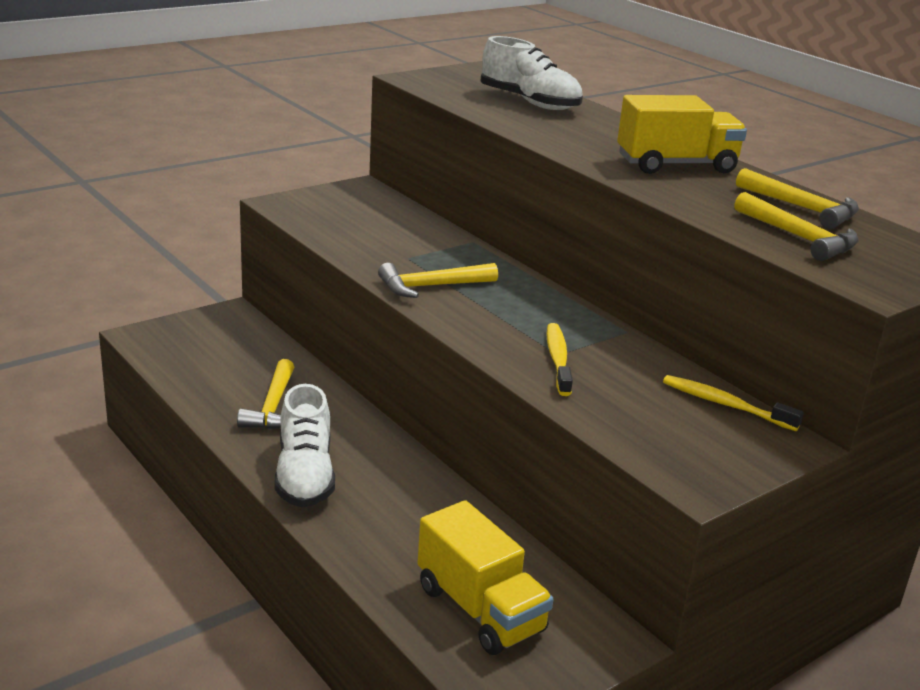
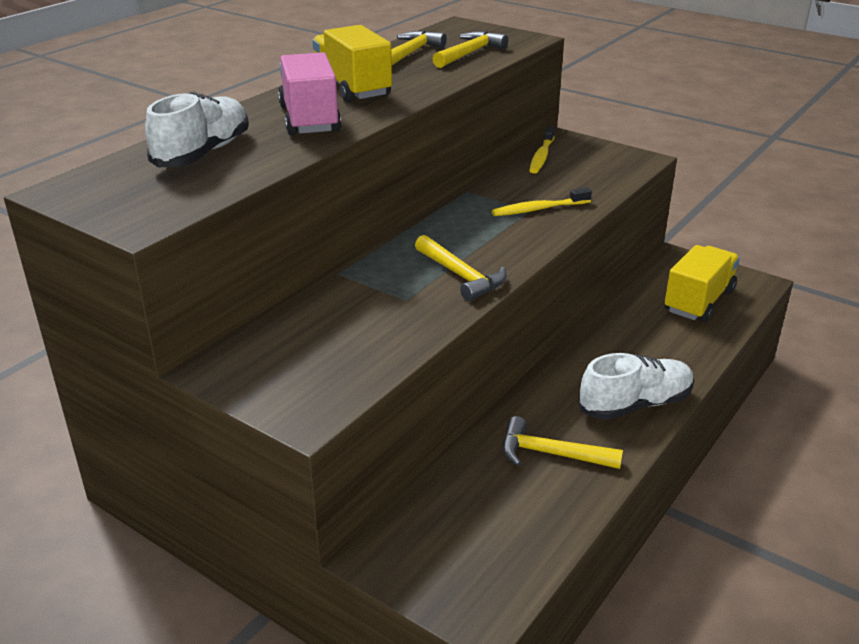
camera: 105 degrees left, 5 degrees up
yellow hammer [237,359,294,429] -> yellow hammer turned 150 degrees counterclockwise [503,416,623,469]
none -> pink truck [278,52,341,136]

